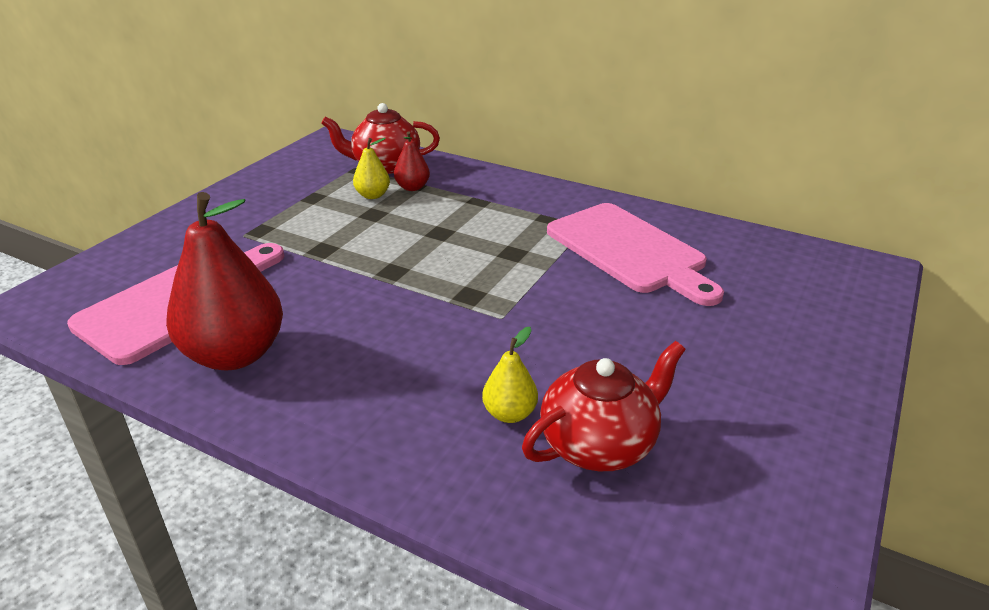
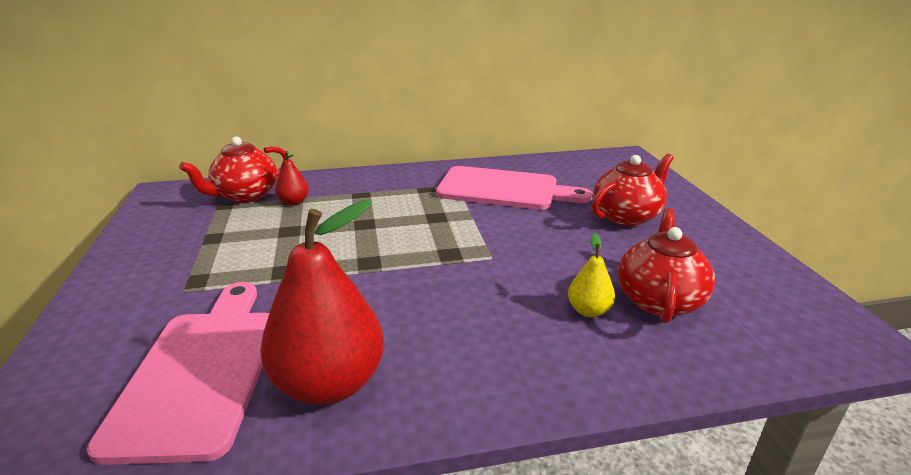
camera: 40 degrees left, 5 degrees down
yellow pear [353,138,390,199] -> none
none -> red teapot [592,154,674,226]

